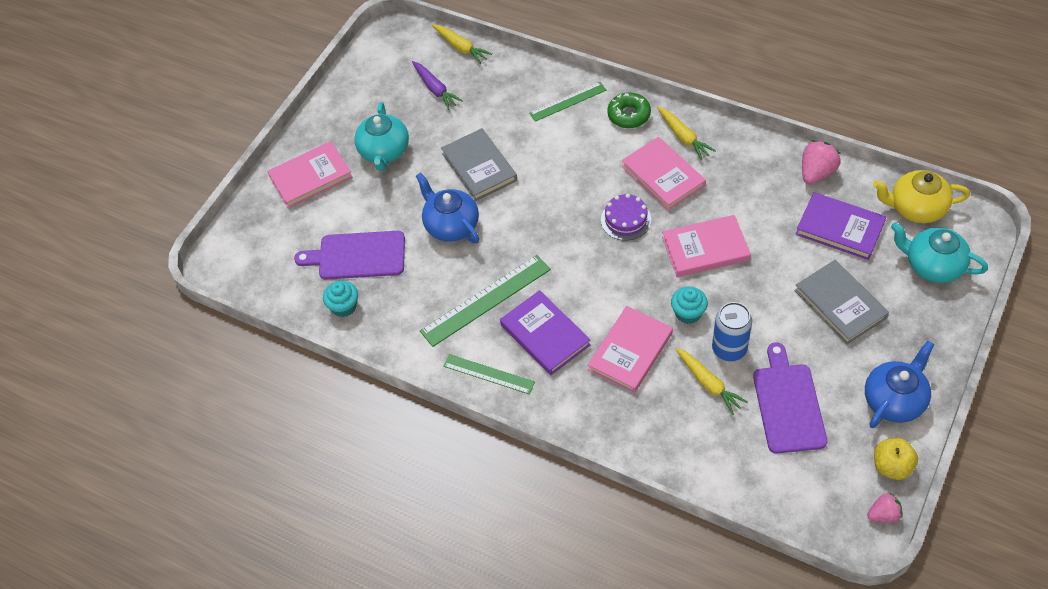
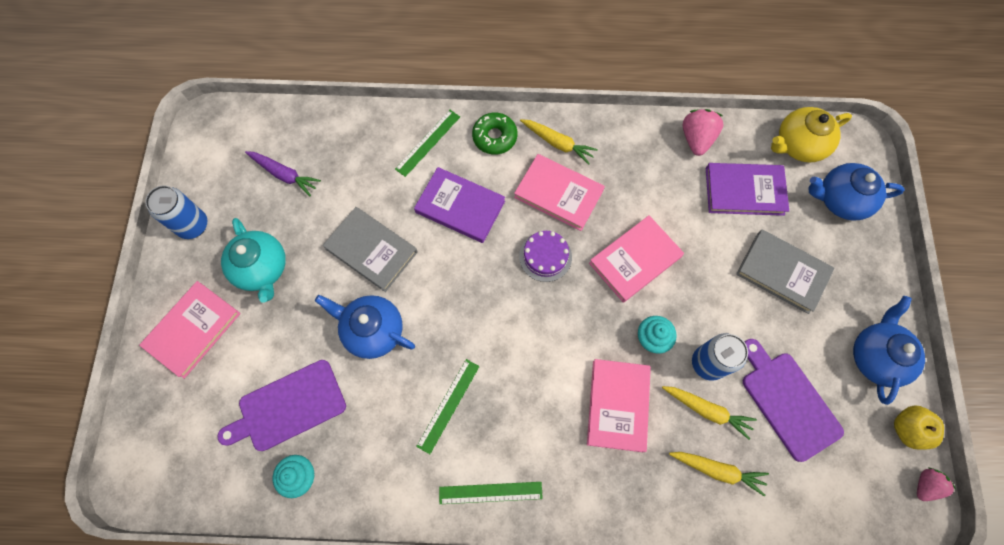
camera: 30 degrees left, 15 degrees up
green ruler [420,255,551,347] -> green ruler [416,359,480,454], size x0.62
yellow carrot [432,24,492,64] -> yellow carrot moved to [669,452,769,496]
purple book [500,290,591,375] -> purple book moved to [414,167,505,243]
turquoise teapot [891,222,988,283] -> blue teapot [809,163,905,221]
none -> blue can [145,185,207,239]

